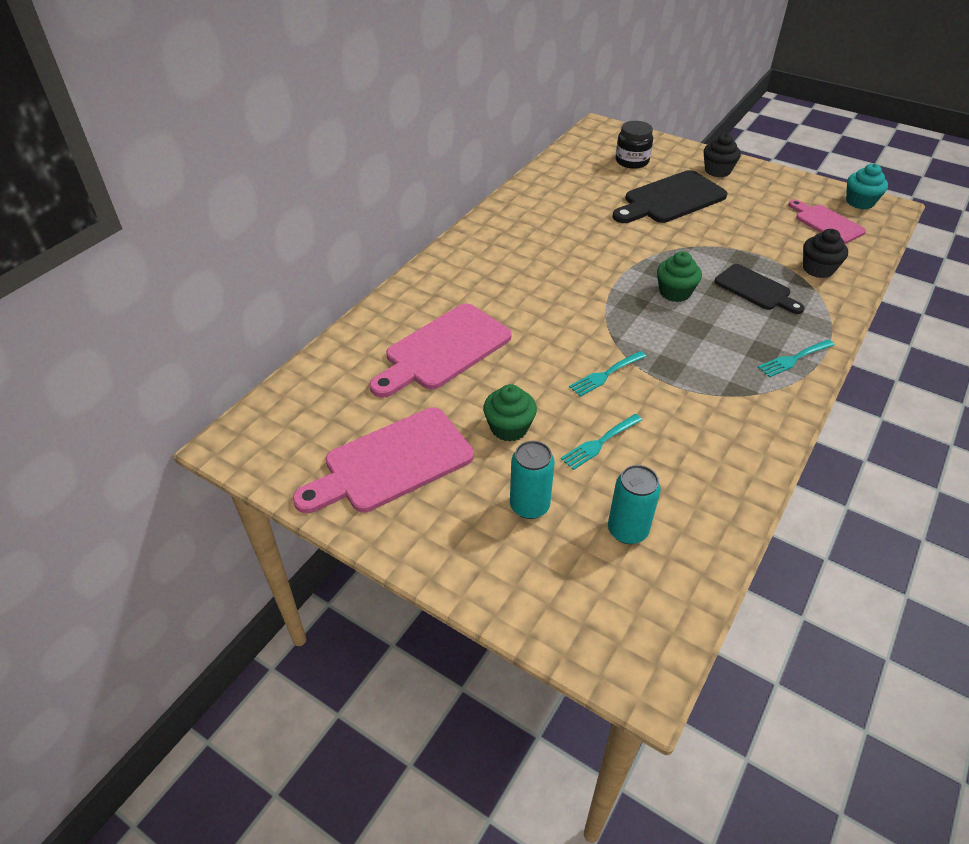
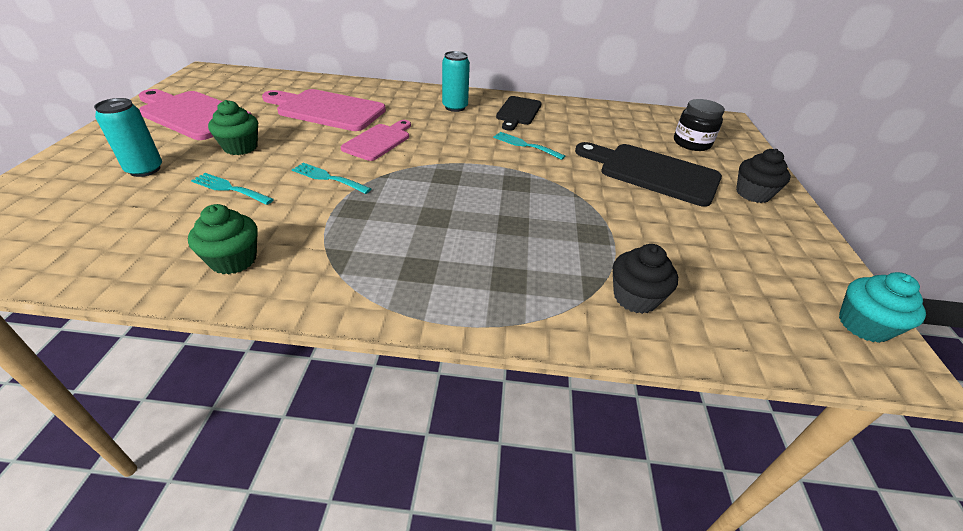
camera: 60 degrees right, 5 degrees down
turquoise can [608,465,661,544] -> turquoise can moved to [442,51,470,112]
green cupcake [657,251,702,302] -> green cupcake moved to [188,204,258,274]
black cutting board [714,264,805,314] -> black cutting board moved to [496,96,542,131]
turquoise fork [758,339,835,377] -> turquoise fork moved to [493,132,565,160]
pink cutting board [788,200,866,244] -> pink cutting board moved to [341,120,411,161]

